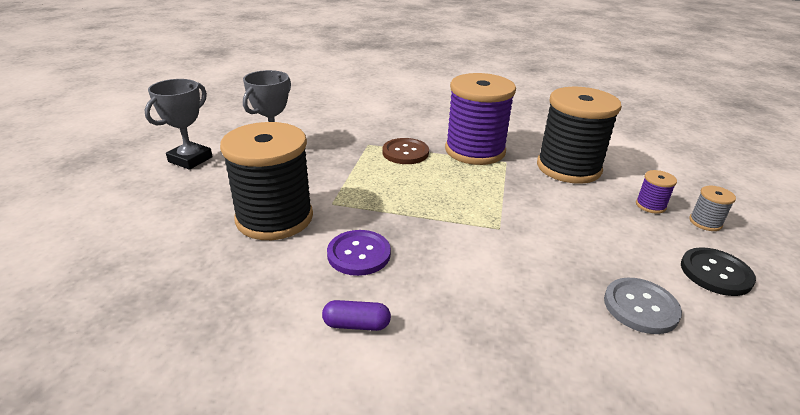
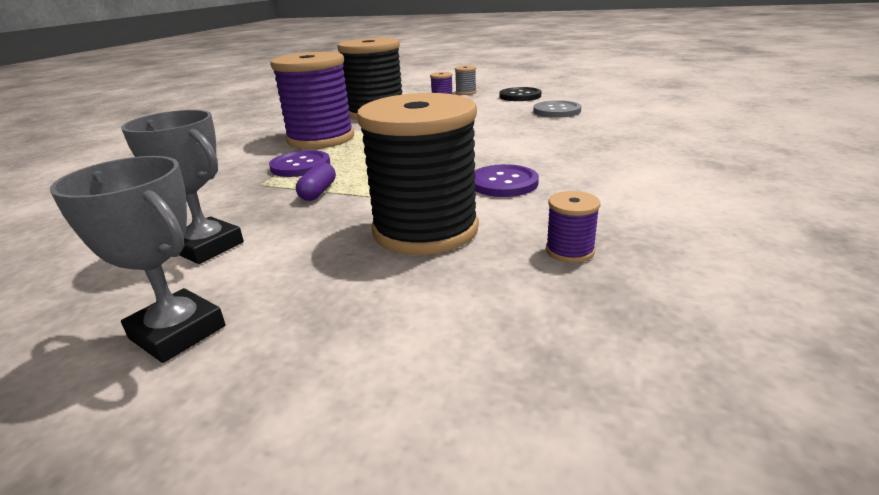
camera: 80 degrees left, 5 degrees down
purple capsule [322,300,391,331] -> purple capsule moved to [296,162,336,201]
brown button [383,138,429,164] -> purple button [269,150,330,177]
none -> purple spool [546,191,600,263]

